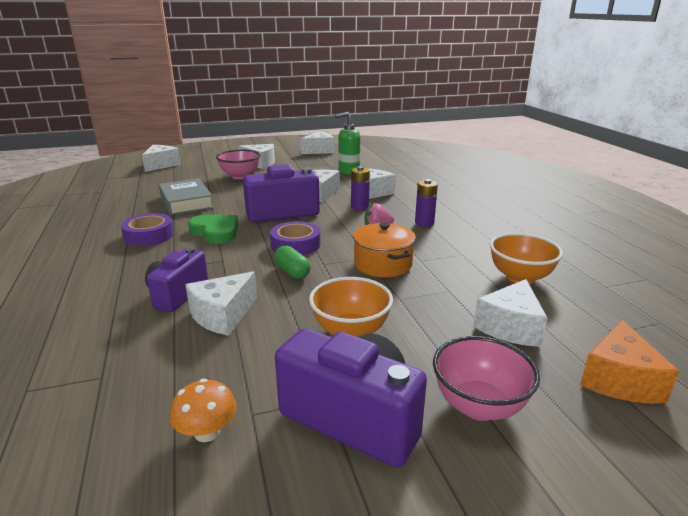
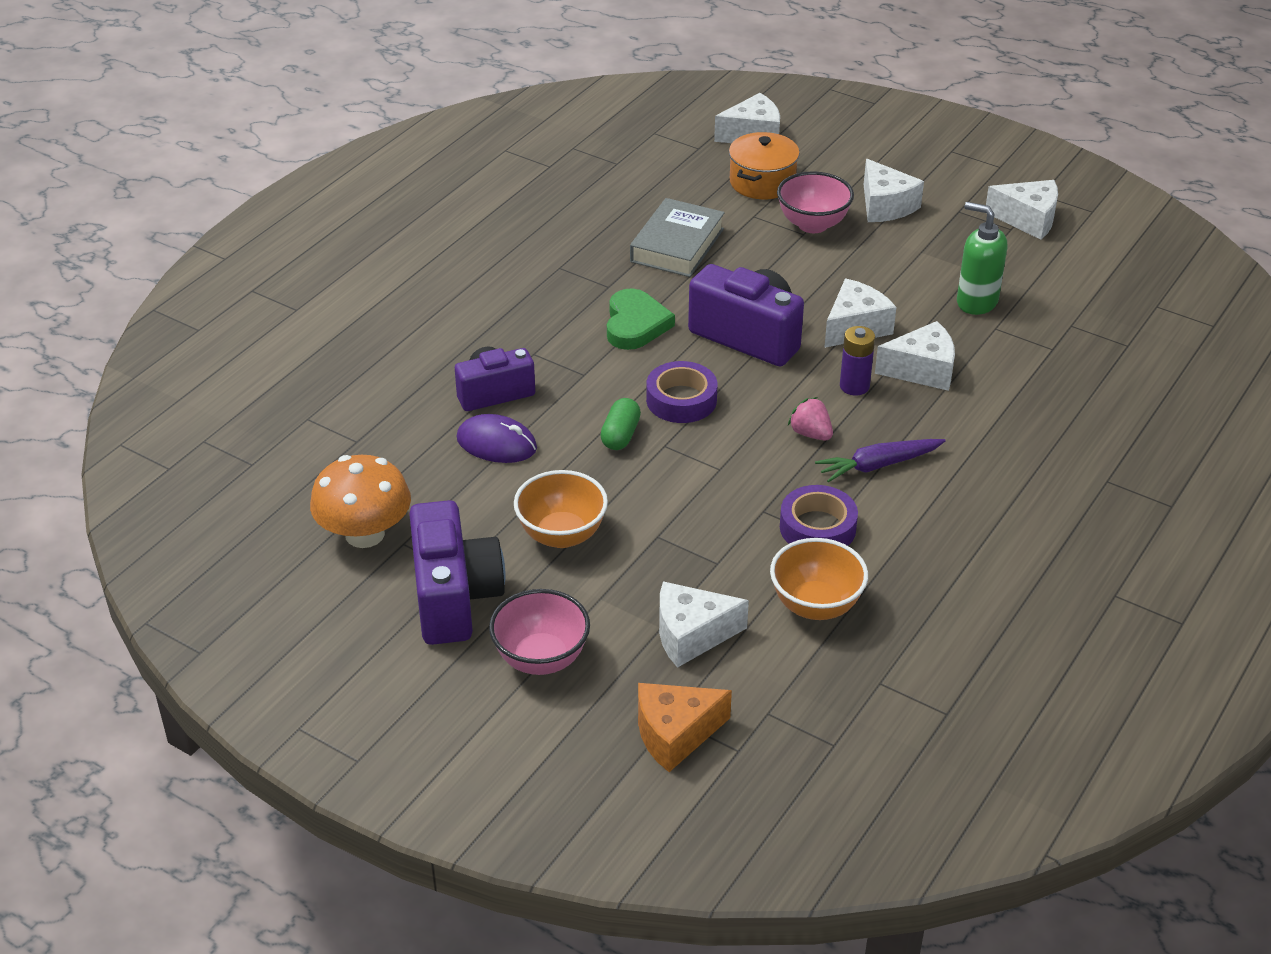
camera: 50 degrees right, 15 degrees up
purple tape [121,213,174,246] -> purple tape moved to [780,485,858,546]
orange mushroom [170,379,237,442] -> orange mushroom [310,455,411,548], size x1.79
white cheese [185,272,257,336] -> purple mouse [457,414,537,463]
orange pot [353,222,416,278] -> orange pot moved to [729,132,800,199]
purple battery [415,179,438,227] -> purple carrot [815,439,946,482]

